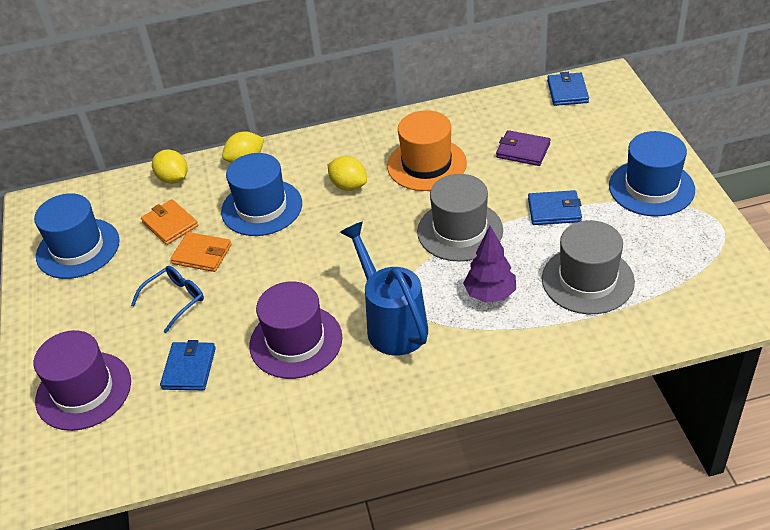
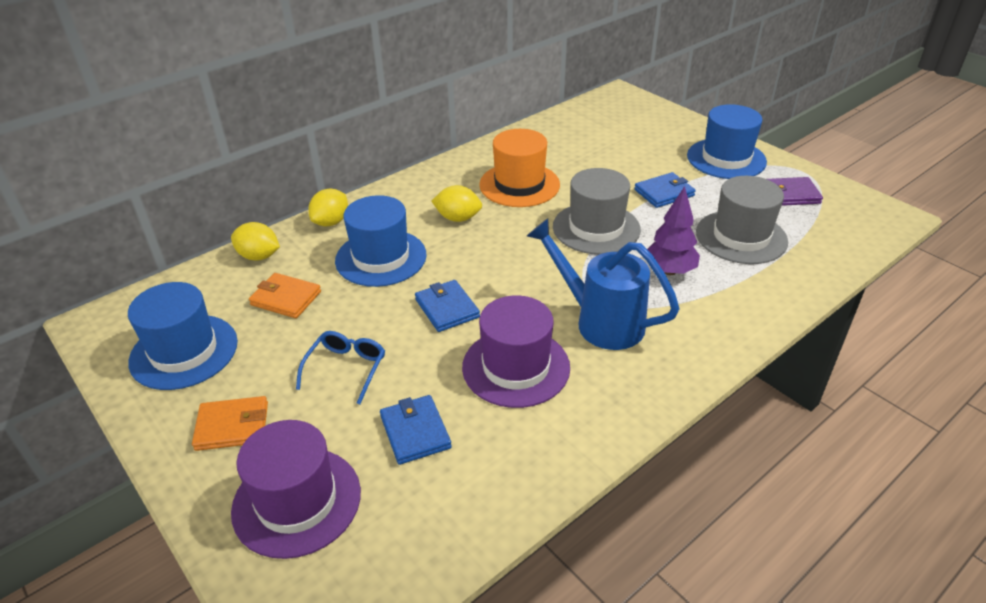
camera: 30 degrees left, 5 degrees down
orange wallet [170,232,231,272] -> orange wallet moved to [192,396,268,451]
purple wallet [496,130,551,166] -> purple wallet moved to [767,177,823,206]
blue wallet [547,72,589,106] -> blue wallet moved to [415,280,480,332]

